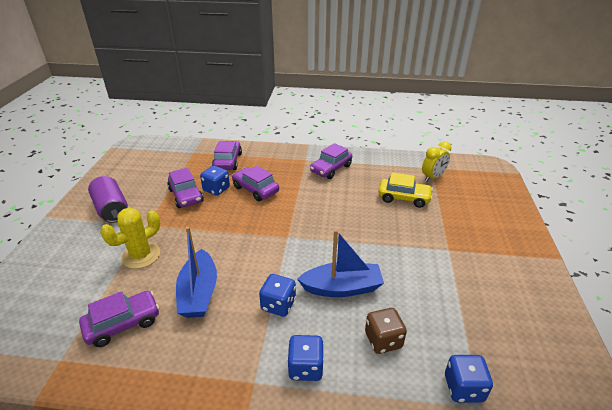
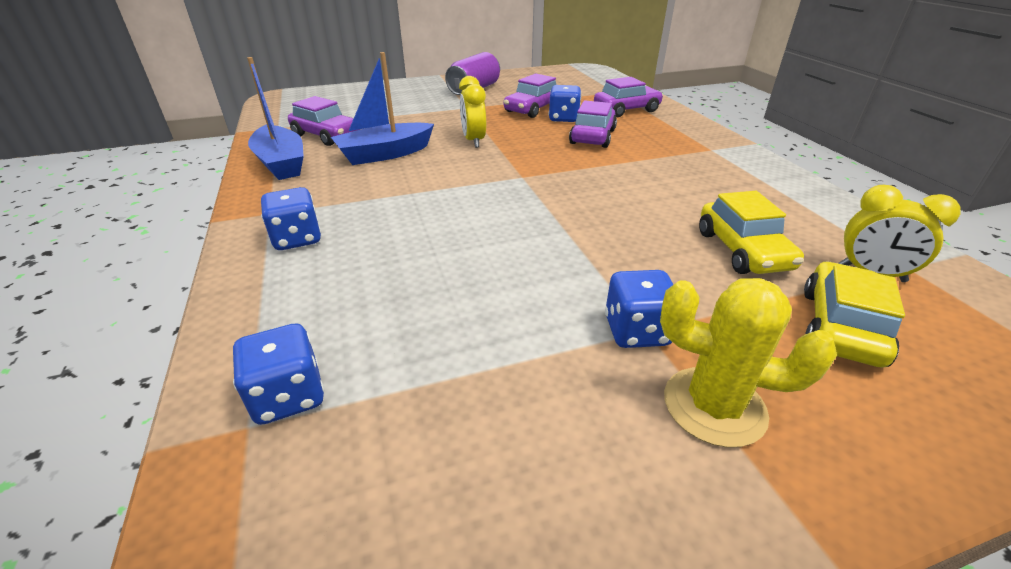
camera: 65 degrees right, 0 degrees up
yellow cactus [100,208,160,269] -> yellow cactus moved to [660,278,837,448]
blue dice [259,274,296,317] -> blue dice moved to [605,270,674,348]
blue boat [297,229,384,297] -> blue boat moved to [247,57,304,180]
purple car [310,143,352,179] -> none
brown dice [365,308,407,354] -> none
none -> yellow clock [459,76,486,148]
none -> yellow car [804,261,905,368]

